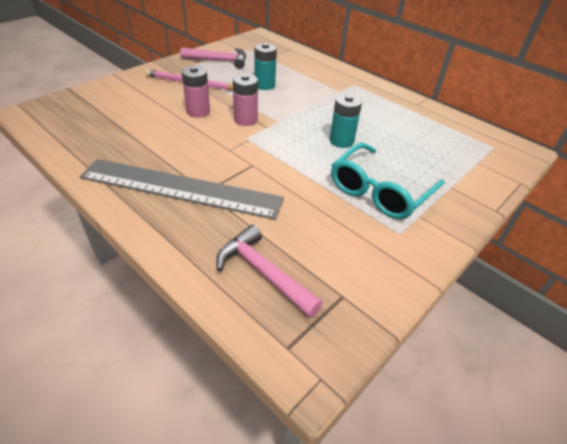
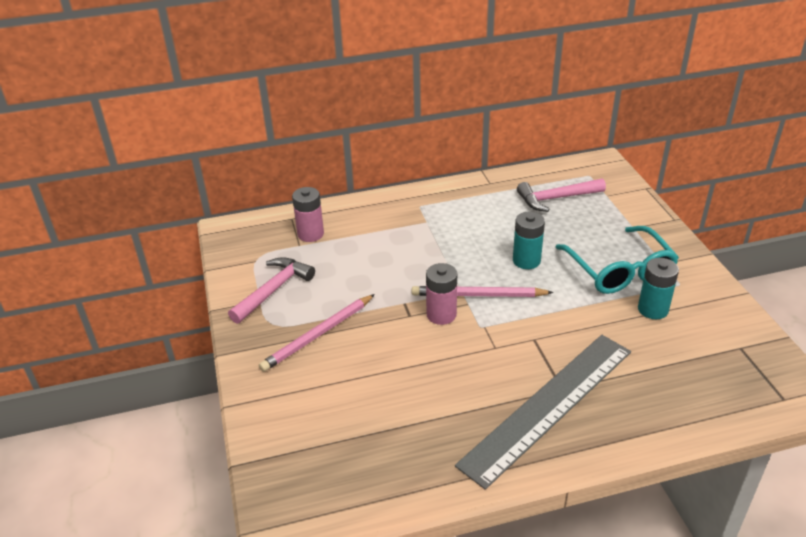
camera: 55 degrees left, 5 degrees down
pink battery [182,66,210,118] -> pink battery moved to [292,187,324,242]
pink hammer [216,225,323,318] -> pink hammer moved to [517,178,606,212]
turquoise battery [254,43,277,90] -> turquoise battery moved to [638,258,679,319]
none -> pink pencil [412,286,554,297]

